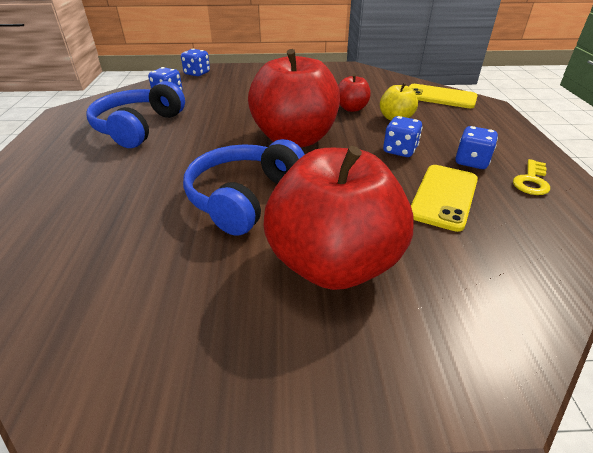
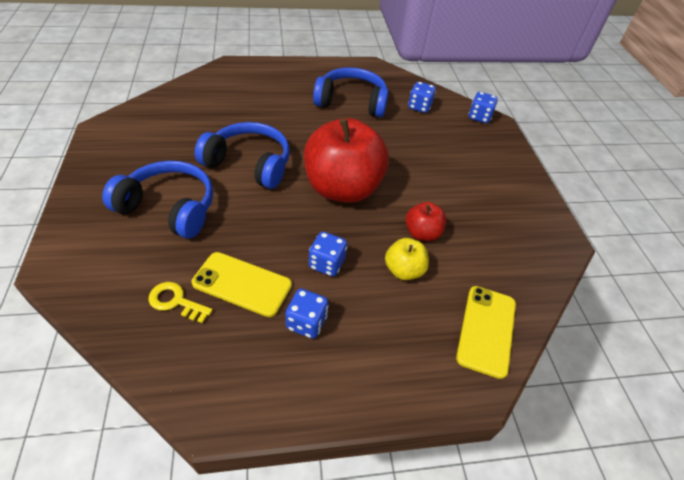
camera: 80 degrees right, 10 degrees up
red apple [263,146,414,290] -> blue headphones [102,161,213,239]
yellow key [513,159,550,195] -> yellow key moved to [148,282,213,323]

